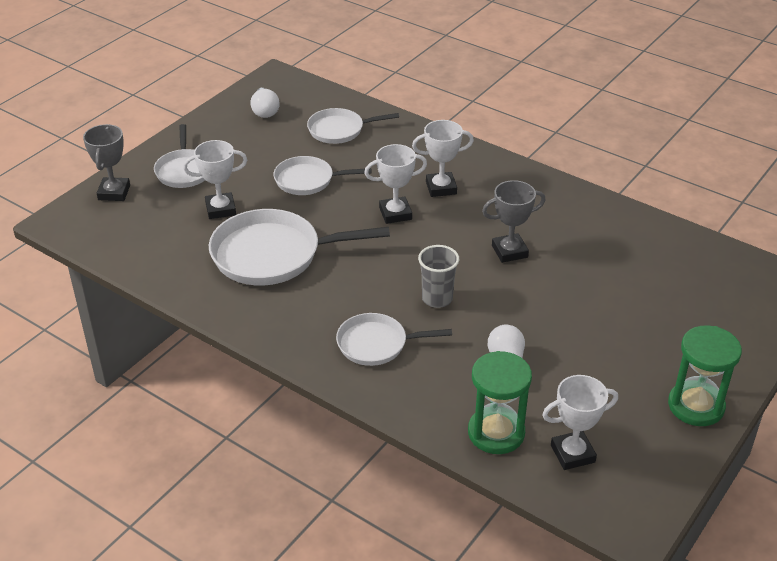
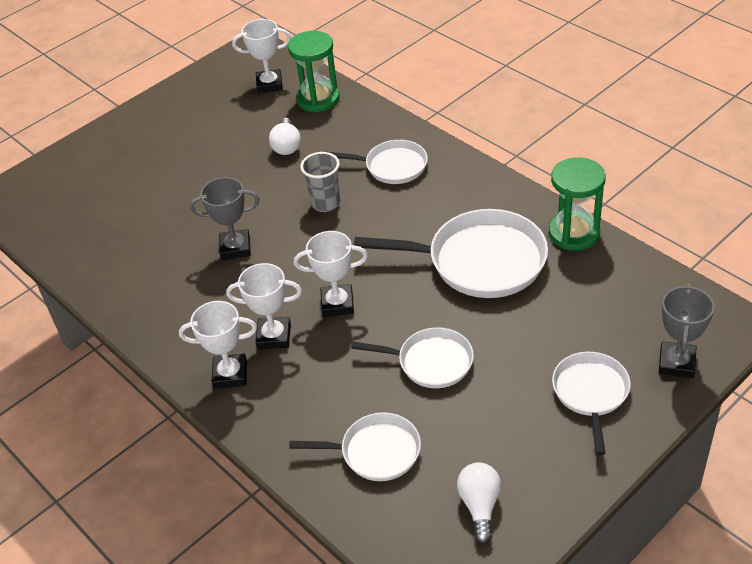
camera: 165 degrees left, 5 degrees up
white trophy [183,140,247,219] -> white trophy moved to [179,301,257,389]
green hourglass [668,325,742,426] -> green hourglass moved to [549,157,606,251]

